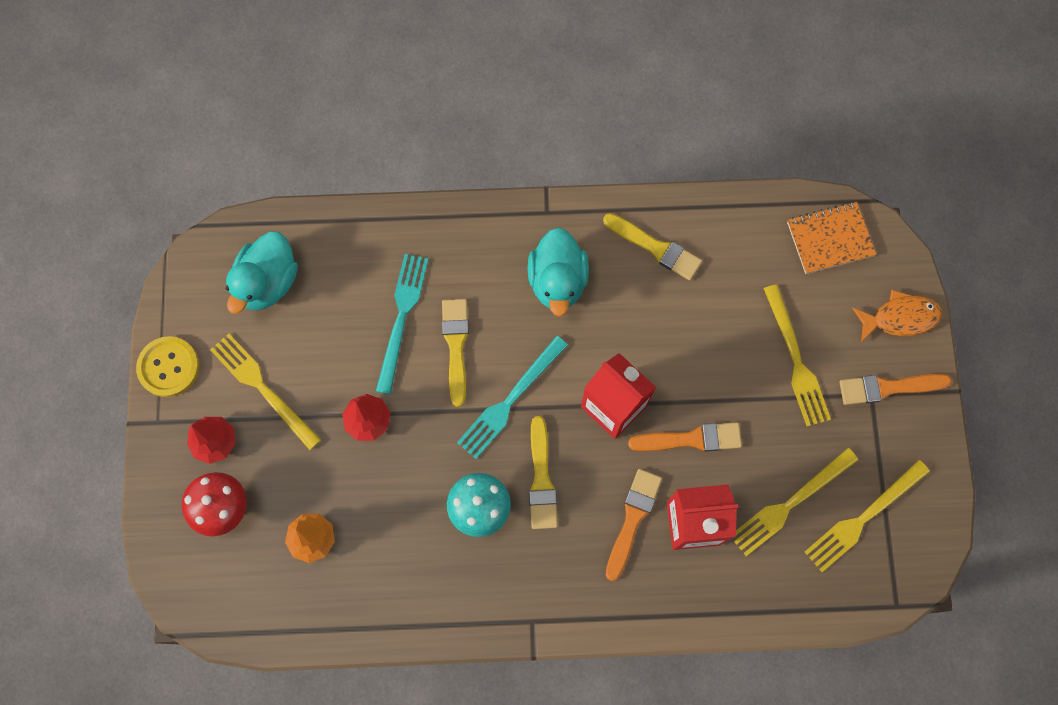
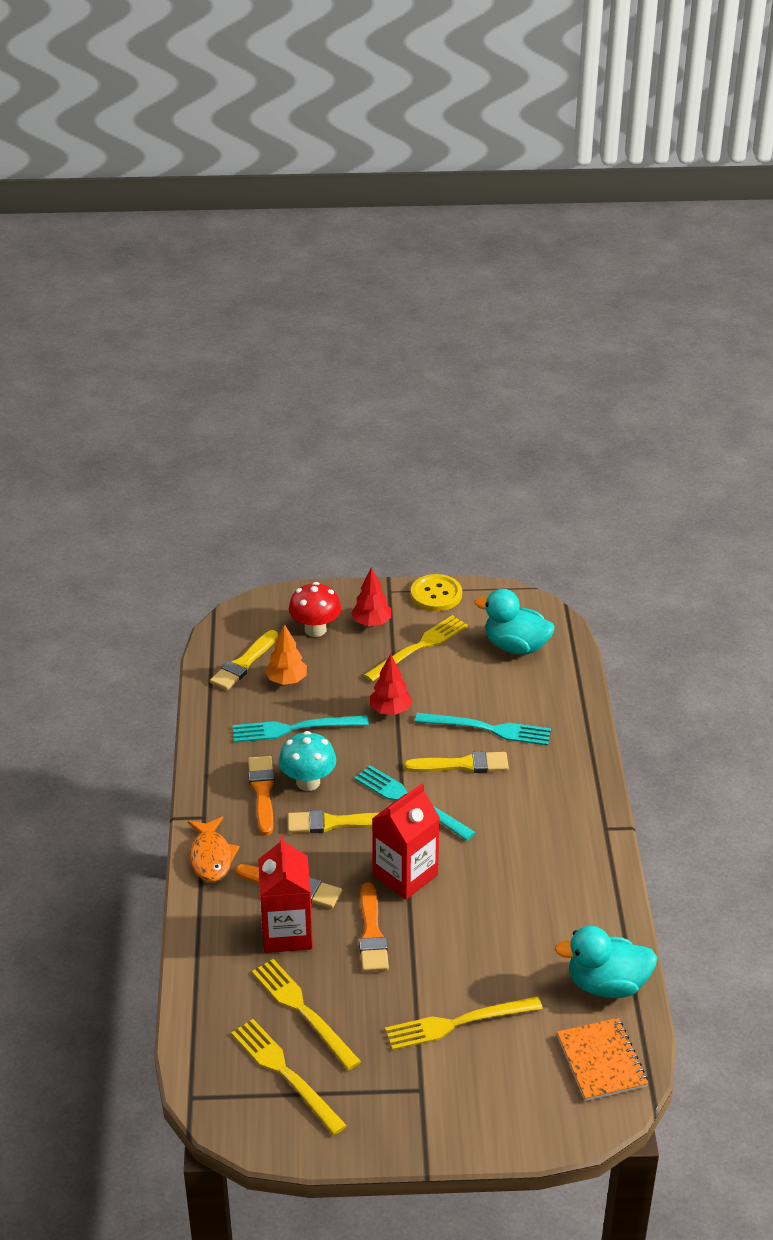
camera: 90 degrees right, 35 degrees down
turquoise duck [527,227,589,316] -> turquoise duck moved to [554,926,657,998]
yellow brush [603,213,702,281] -> yellow brush moved to [210,630,278,690]
orange brush [839,374,952,405] -> orange brush moved to [248,756,275,835]
orange fish [852,290,942,342] -> orange fish moved to [188,817,240,882]
none -> turquoise fork [233,715,369,742]

